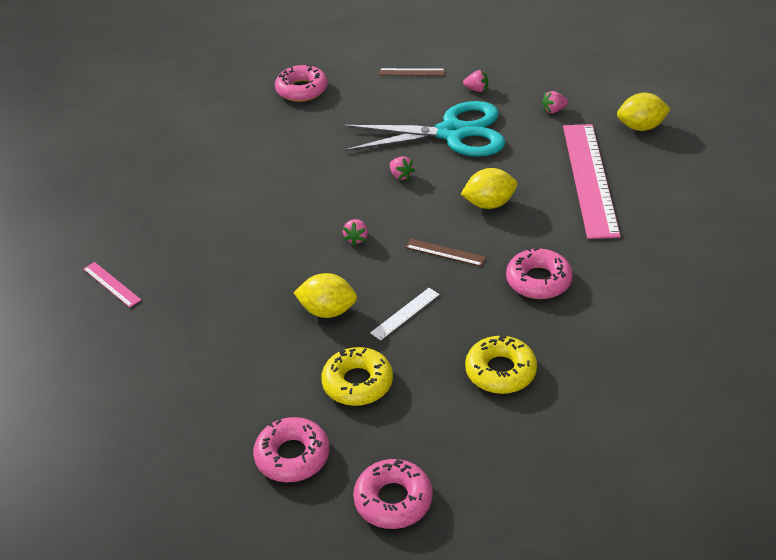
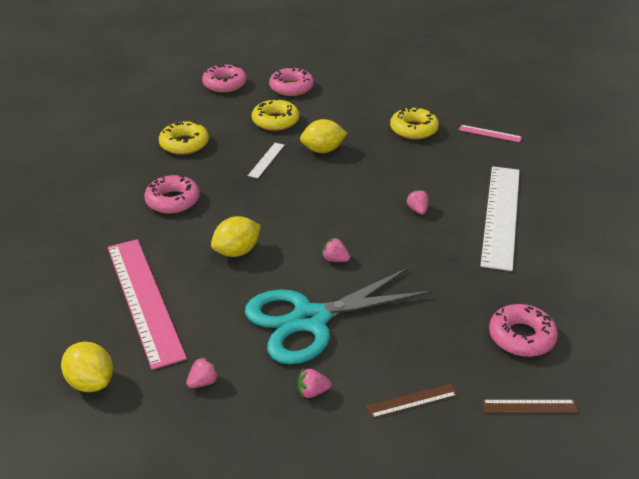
camera: 155 degrees right, 5 degrees down
pink strawberry [343,219,368,246] -> pink strawberry moved to [406,189,429,215]
brown ruler [406,239,486,266] -> brown ruler moved to [482,400,578,413]
yellow lemon [617,93,671,131] -> yellow lemon turned 75 degrees clockwise [61,342,113,392]
none -> yellow donut [390,107,439,140]
none -> white ruler [480,166,520,271]

